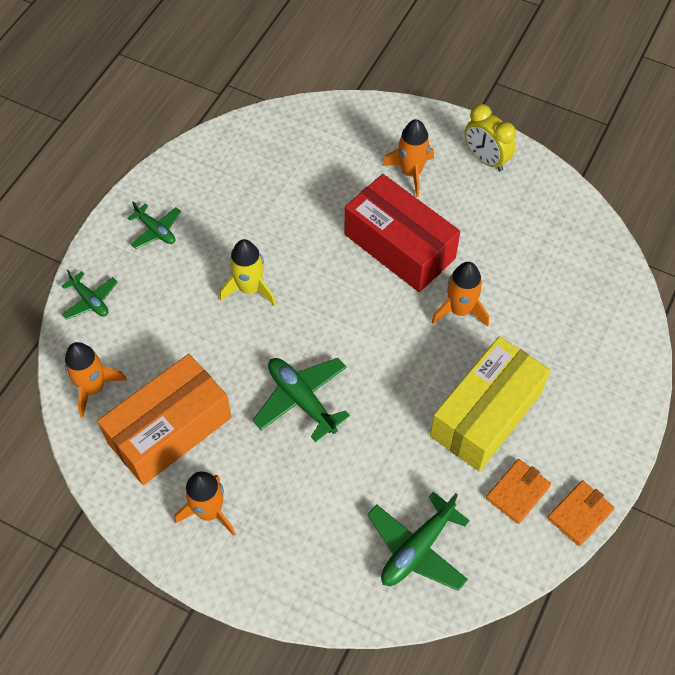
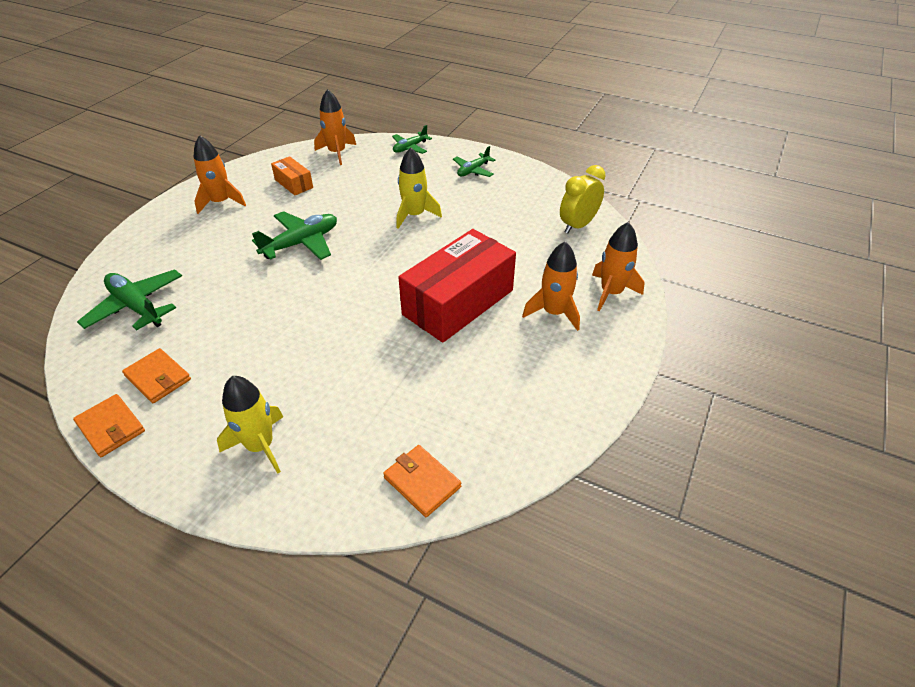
camera: 90 degrees right, 15 degrees down
orange box [97,354,232,485] -> orange box [271,156,313,195], size x0.47
yellow box [430,336,550,472] -> none
orange rocket [432,262,489,327] -> orange rocket moved to [592,222,645,311]
yellow clock [465,104,516,171] -> yellow clock moved to [560,165,605,233]
none -> yellow rocket [217,376,283,473]
none -> orange wallet [383,445,461,517]

